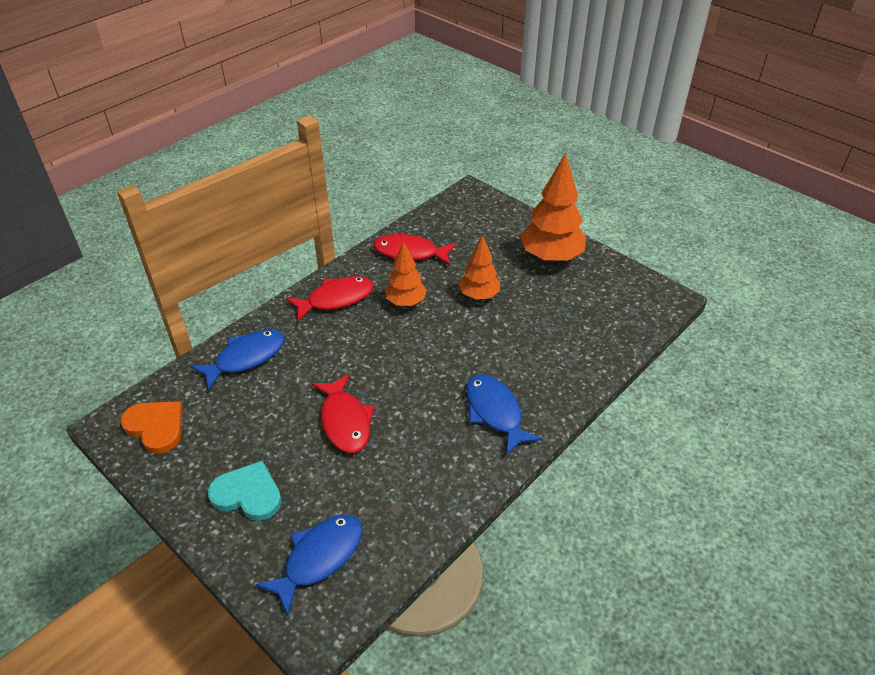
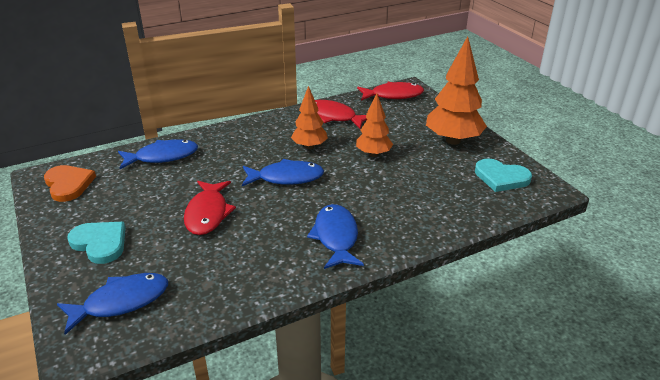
camera: 20 degrees right, 10 degrees down
red fish [286,276,374,321] -> red fish moved to [357,82,424,100]
none -> blue fish [242,159,324,186]
none -> turquoise heart [475,158,532,192]

